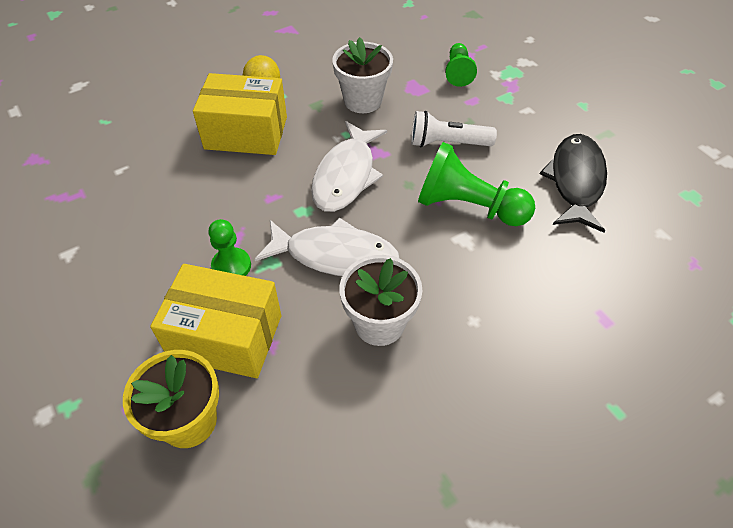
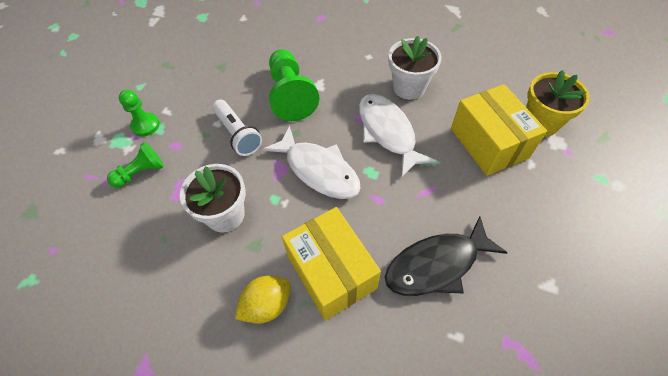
camera: 125 degrees left, 5 degrees up
green pawn [208,219,251,276] -> green pawn moved to [119,90,160,137]
white fish [311,121,387,212] -> white fish turned 60 degrees clockwise [262,125,361,199]
black fish [540,134,607,233] -> black fish moved to [385,216,508,296]

